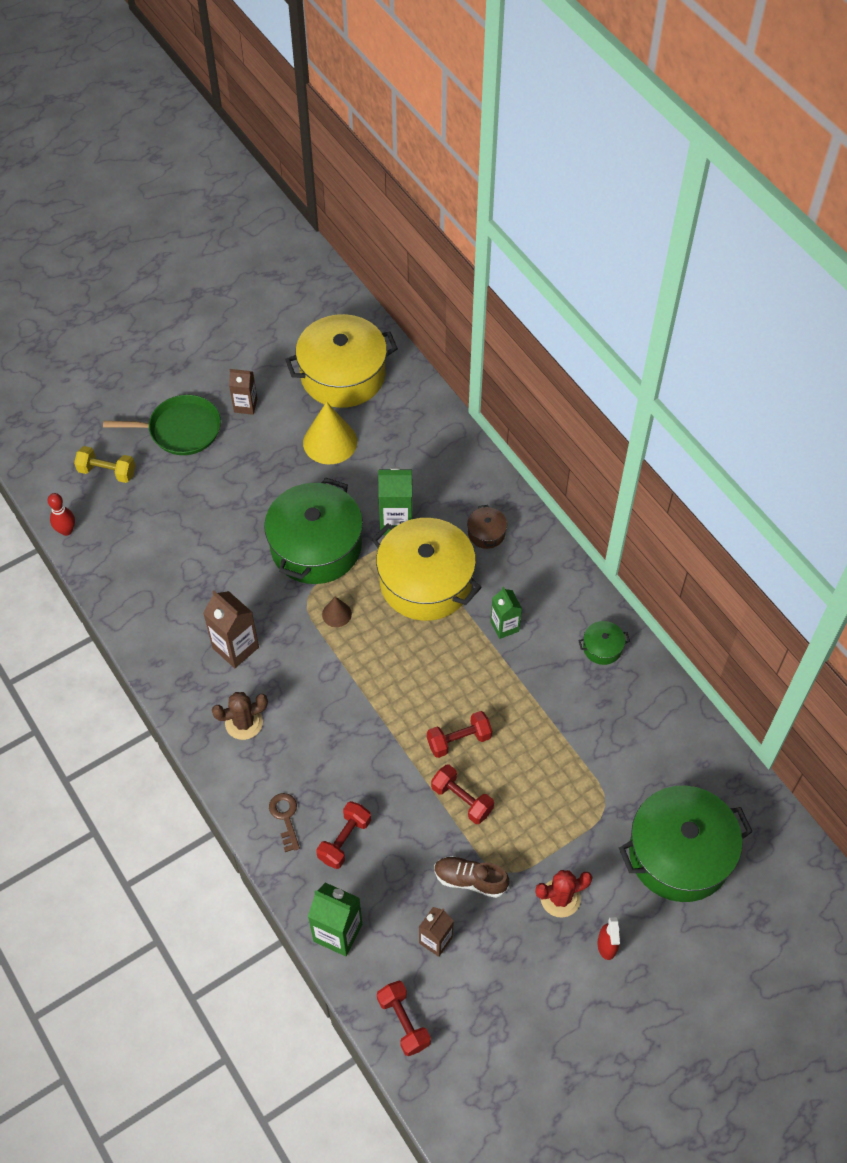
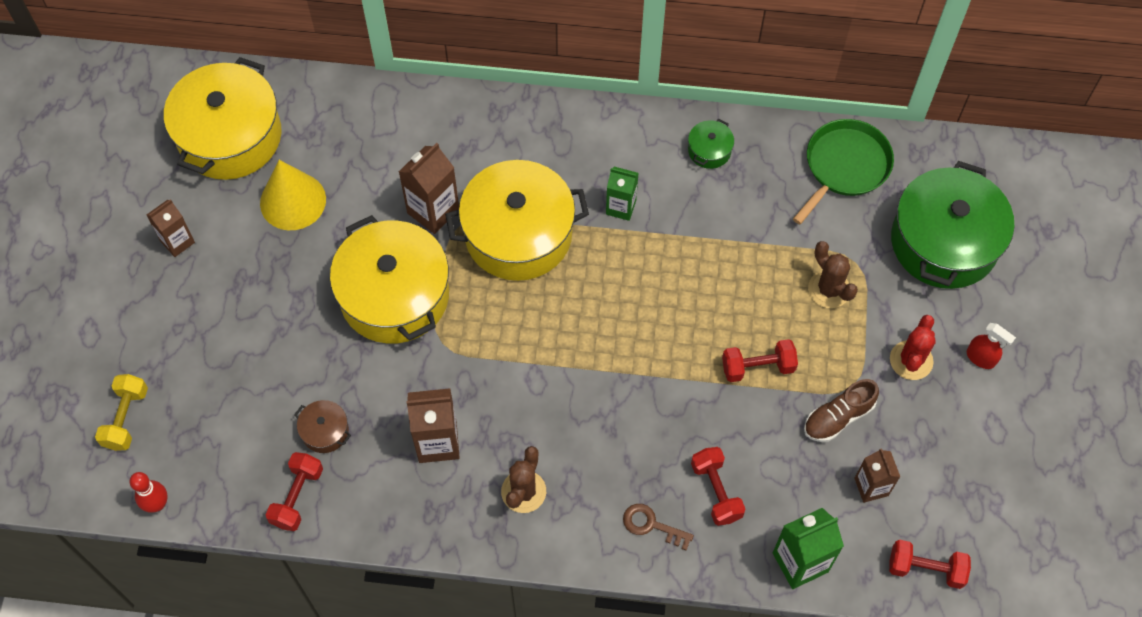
camera: 50 degrees left, 5 degrees up
yellow dumbbell [74,446,136,483] -> yellow dumbbell turned 45 degrees counterclockwise [95,374,148,451]
green pan [103,395,221,455] -> green pan moved to [793,119,894,224]
green pot [264,478,363,584] -> yellow pot [330,215,449,344]
brown cone [322,597,352,627] -> none
green carton [378,467,413,535] -> brown carton [399,143,459,234]
red dumbbell [427,711,492,758] -> red dumbbell moved to [265,452,323,531]
brown pot [467,505,507,549] -> brown pot moved to [294,400,351,453]
none -> brown cactus [808,241,858,308]

